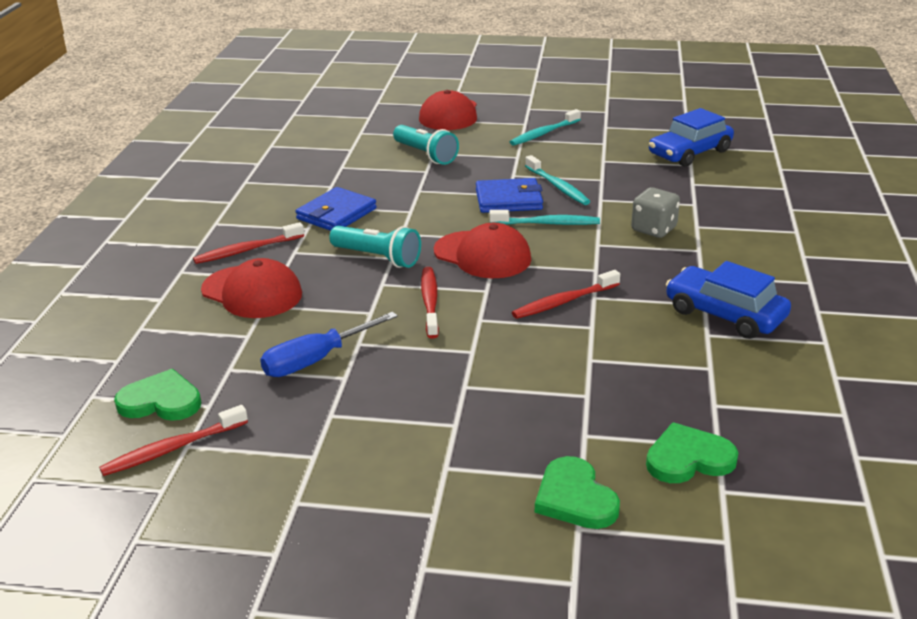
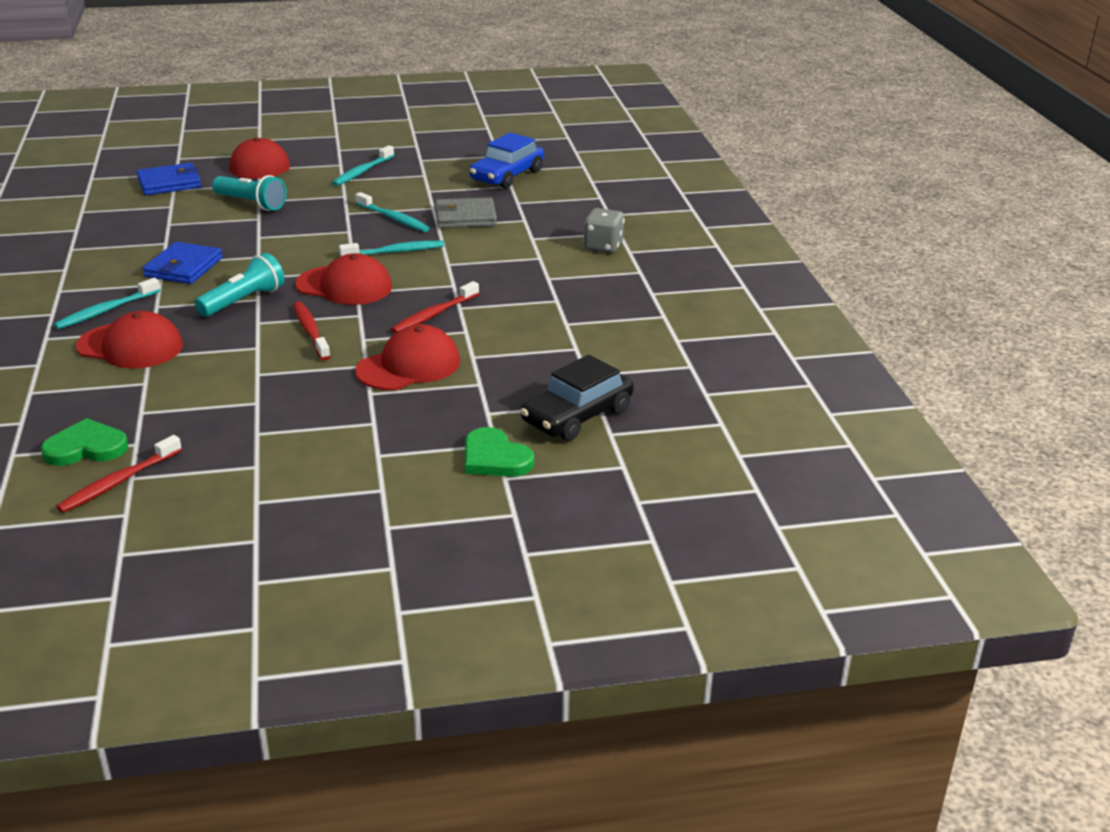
camera: 20 degrees left, 0 degrees up
red toothbrush [193,222,304,264] -> turquoise toothbrush [54,278,160,329]
blue screwdriver [260,312,398,377] -> none
turquoise flashlight [329,226,421,268] -> turquoise flashlight turned 60 degrees counterclockwise [195,253,285,317]
blue wallet [476,178,543,213] -> blue wallet moved to [137,163,202,195]
grey dice [631,187,680,238] -> grey dice moved to [583,208,625,253]
green heart [646,422,738,483] -> black car [520,355,634,441]
blue car [666,261,791,339] -> none
none -> red cap [355,324,460,390]
none -> grey wallet [434,198,497,228]

